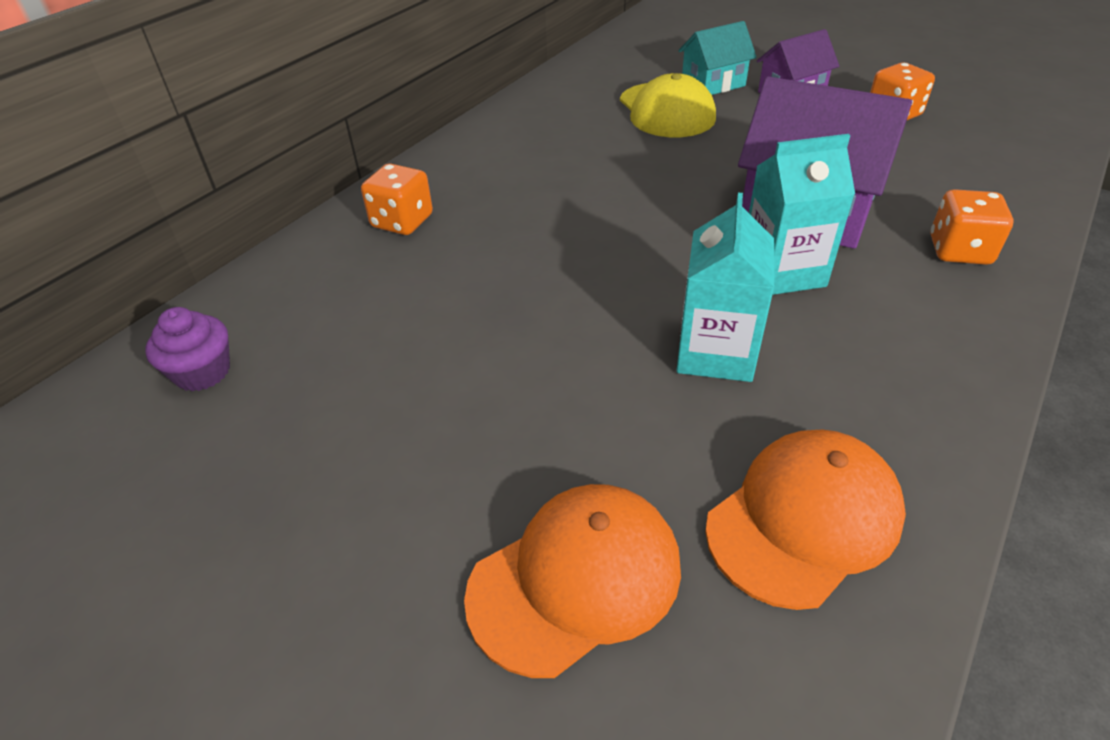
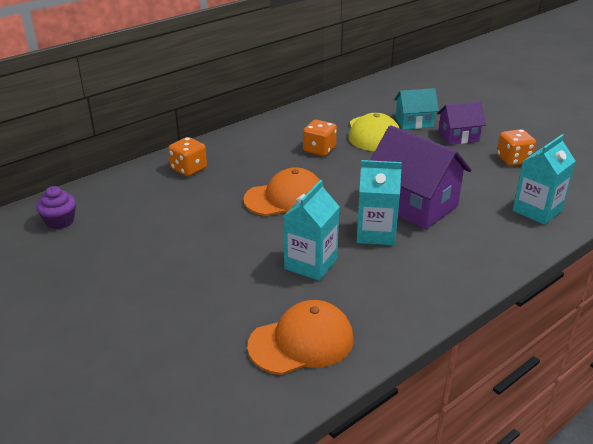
camera: 15 degrees right, 10 degrees down
orange cap [464,484,681,678] -> orange cap moved to [243,167,324,216]
orange dice [931,189,1014,265] -> orange dice moved to [303,120,337,156]
none -> turquoise carton [513,134,575,225]

